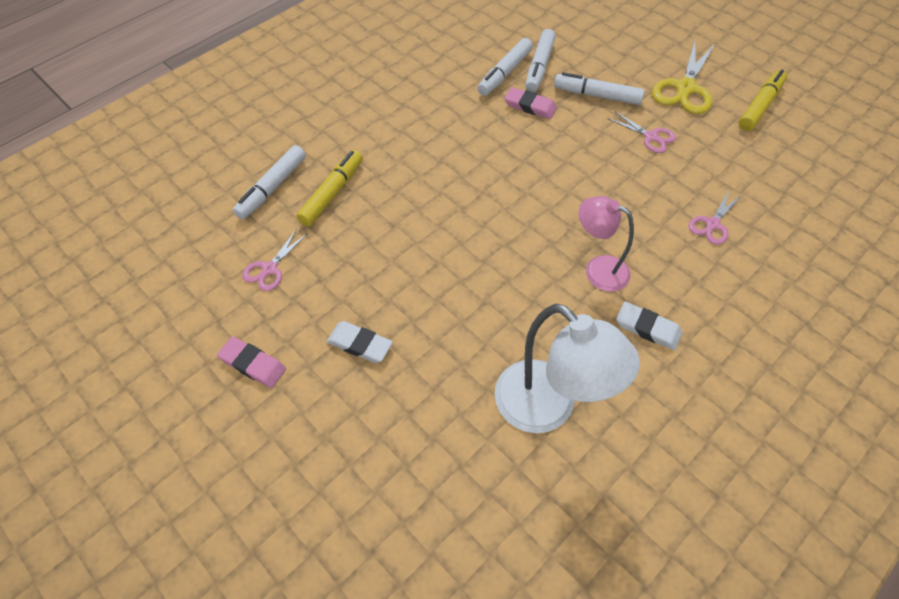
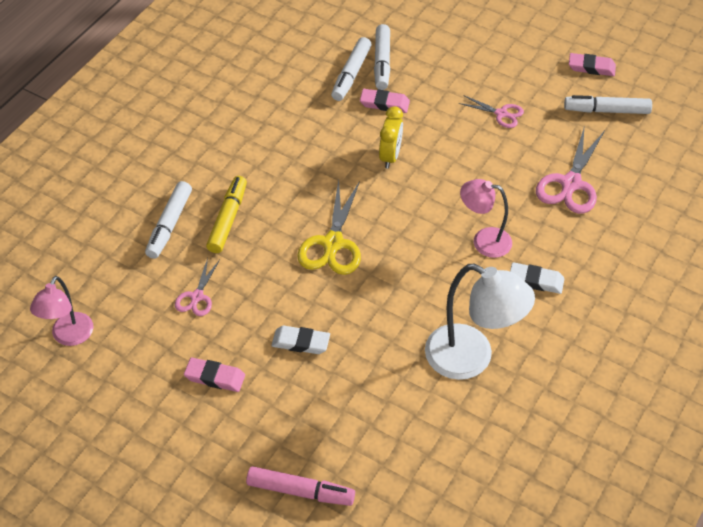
camera: 15 degrees left, 5 degrees down
white marker [554,72,645,105] -> white marker moved to [564,95,652,114]
yellow scissors [652,41,715,114] -> yellow scissors moved to [297,180,361,275]
pink scissors [688,190,742,245] -> pink scissors [536,125,605,214], size x1.75
yellow marker [739,70,787,131] -> pink eraser [569,53,616,76]
none -> pink lamp [30,276,93,346]
none -> pink marker [246,466,355,506]
none -> yellow clock [379,106,403,169]

